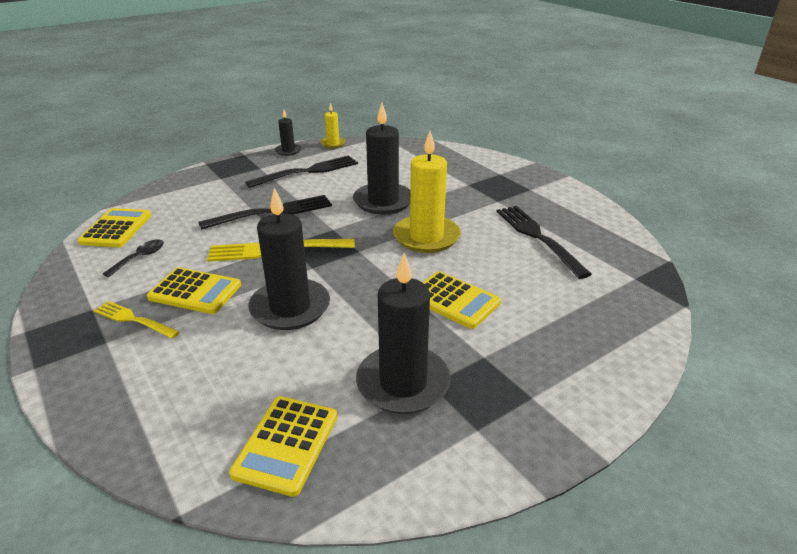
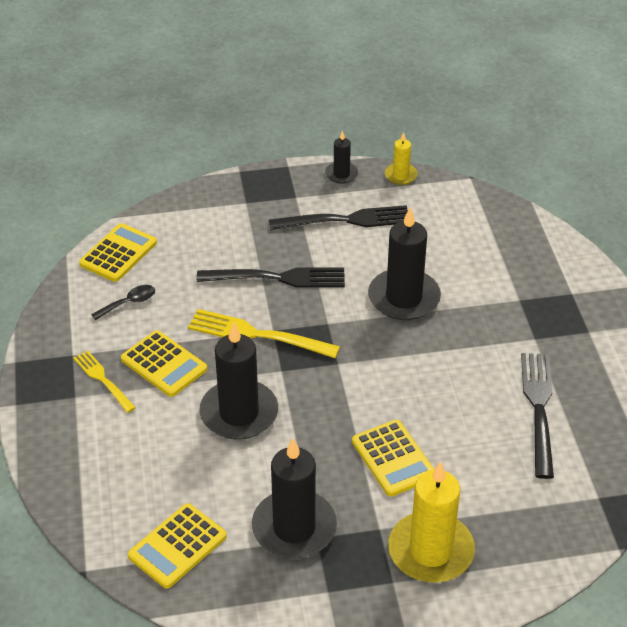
camera: 25 degrees right, 10 degrees up
yellow candle [393,131,461,253] -> yellow candle moved to [388,461,475,583]

